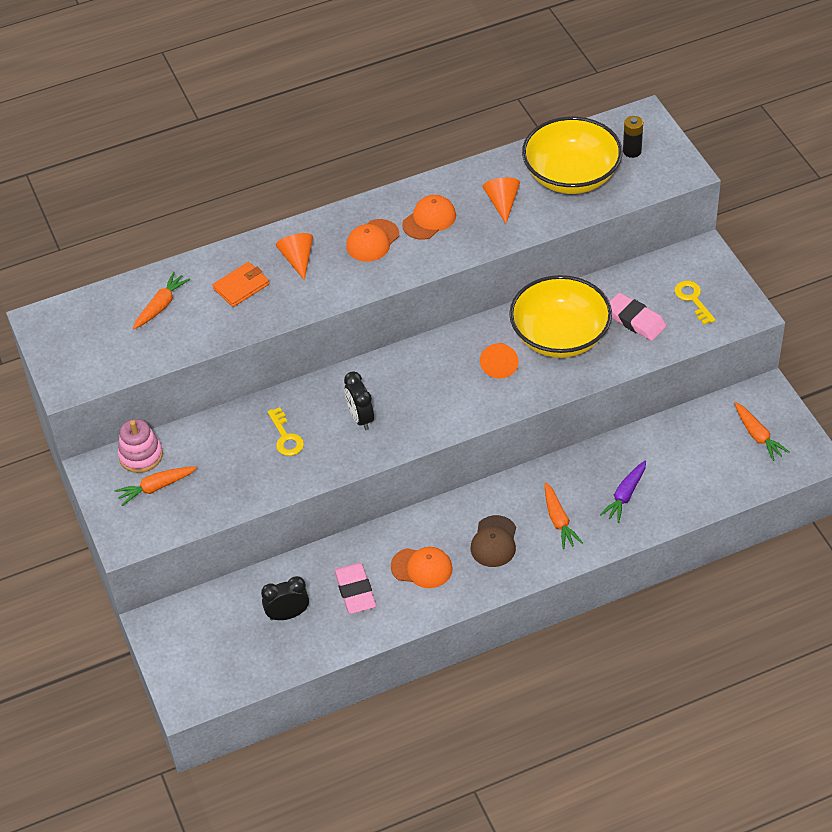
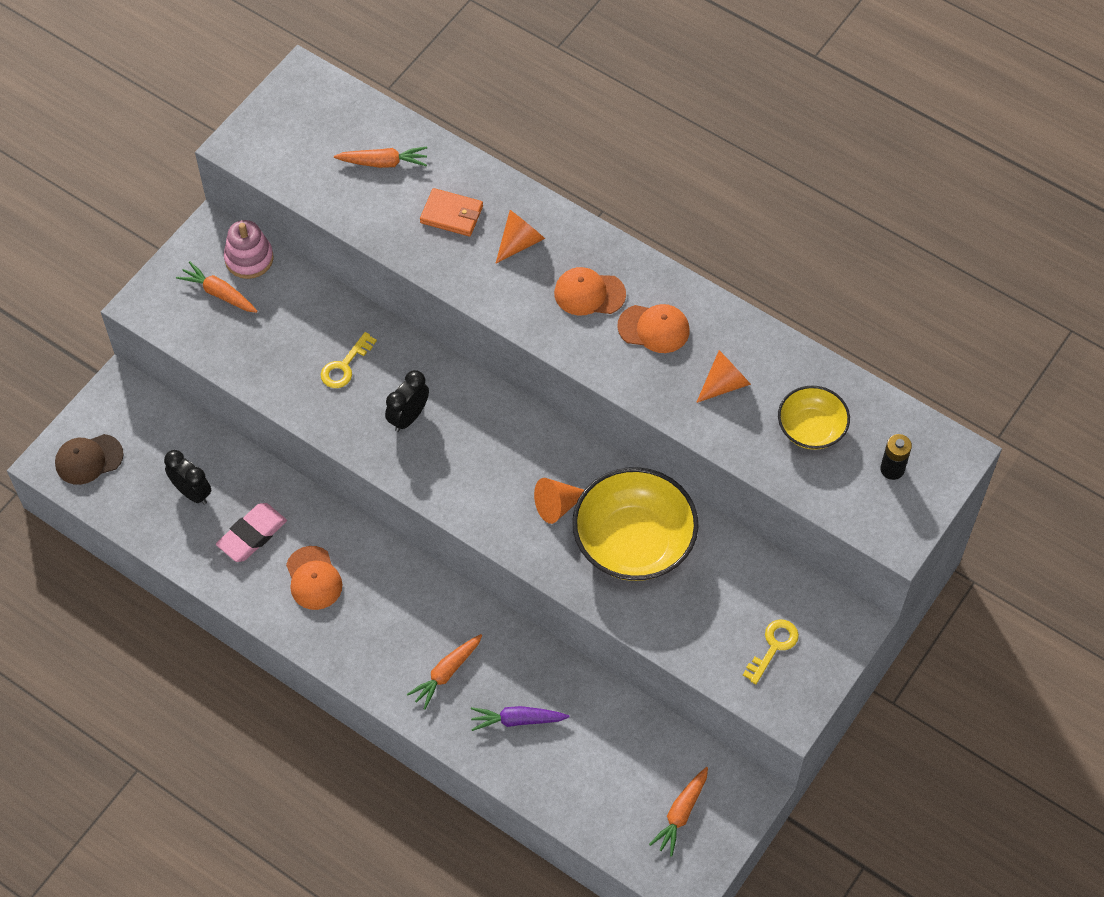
camera: 55 degrees right, 10 degrees up
brown cap [471,515,516,567] -> brown cap moved to [55,434,124,485]
yellow bowl [522,117,622,194] -> yellow bowl [778,386,850,450], size x0.57
pink eraser [610,293,666,341] -> none

